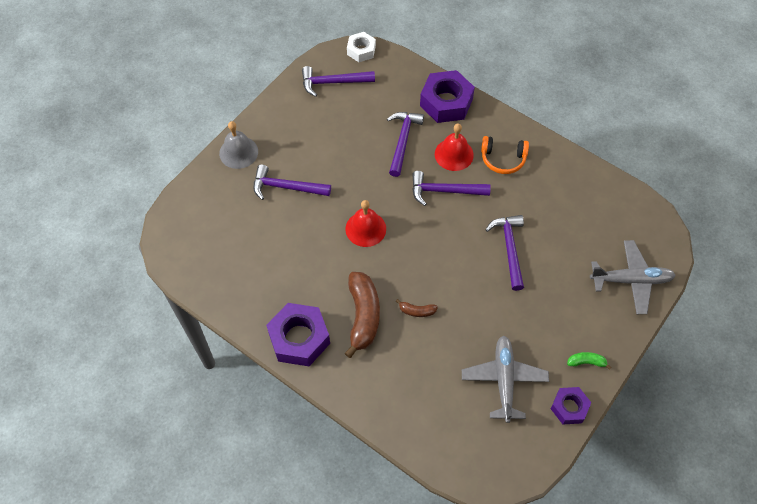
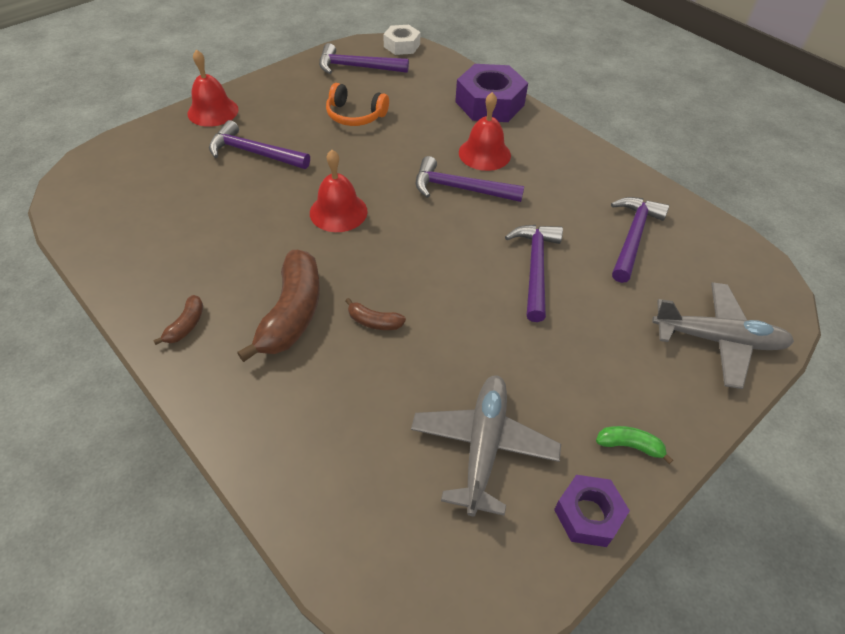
camera: 10 degrees right, 10 degrees down
grey bell [219,121,258,169] -> red bell [187,49,239,127]
purple nut [266,303,330,366] -> brown banana [153,295,203,345]
purple hammer [387,112,424,177] -> purple hammer moved to [611,197,669,283]
orange headphones [481,136,529,174] -> orange headphones moved to [326,83,389,126]

